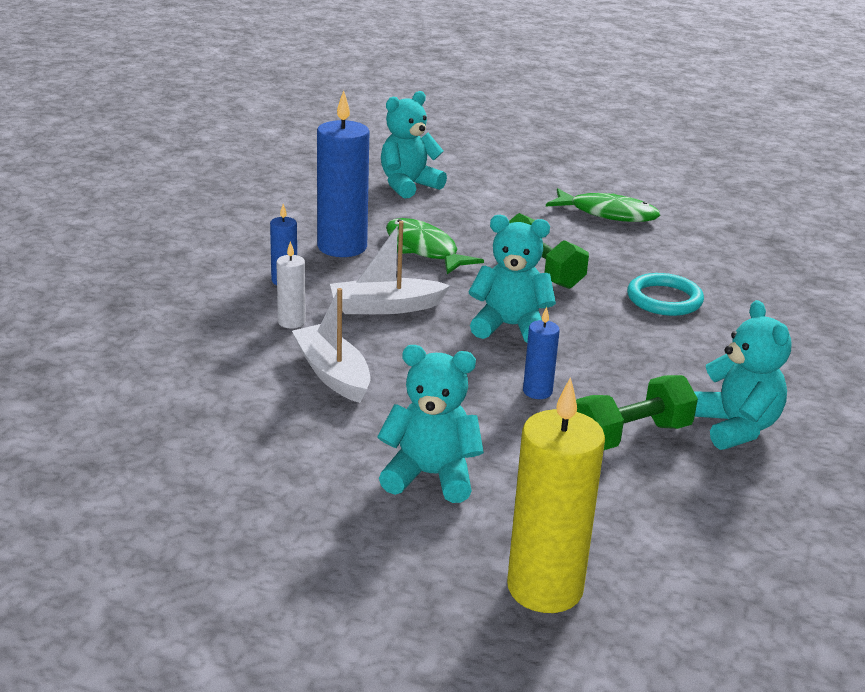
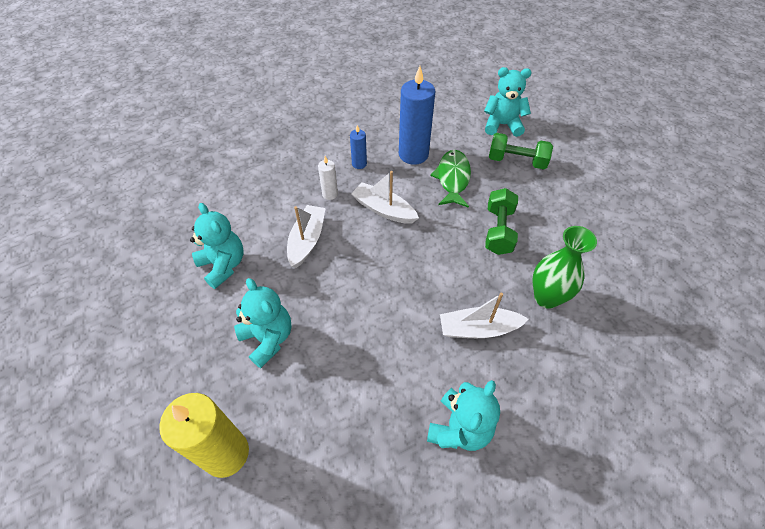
camera: 45 degrees right, 25 degrees up
turquoise teddy bear [469,215,556,343] -> turquoise teddy bear moved to [190,203,244,289]
blue candle [523,307,560,399] -> none
green fish [546,188,660,222] -> none
green dumbbell [576,375,698,450] -> green dumbbell moved to [489,133,553,169]
turquoise ring [627,273,704,316] -> green vase [532,226,597,309]
none -> white boat [440,293,529,338]

